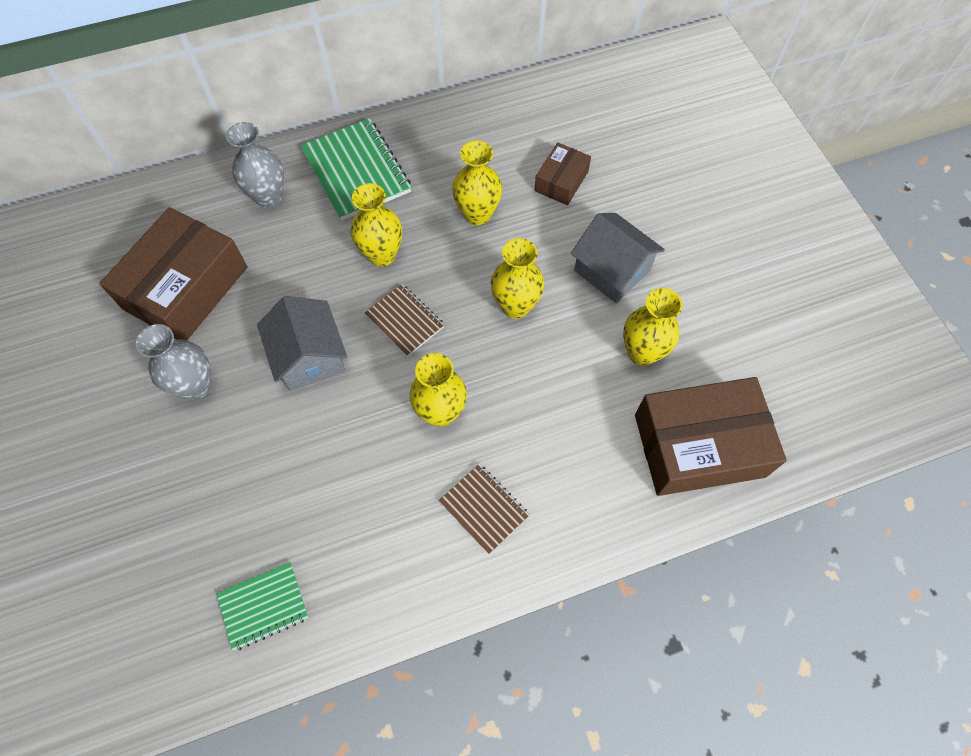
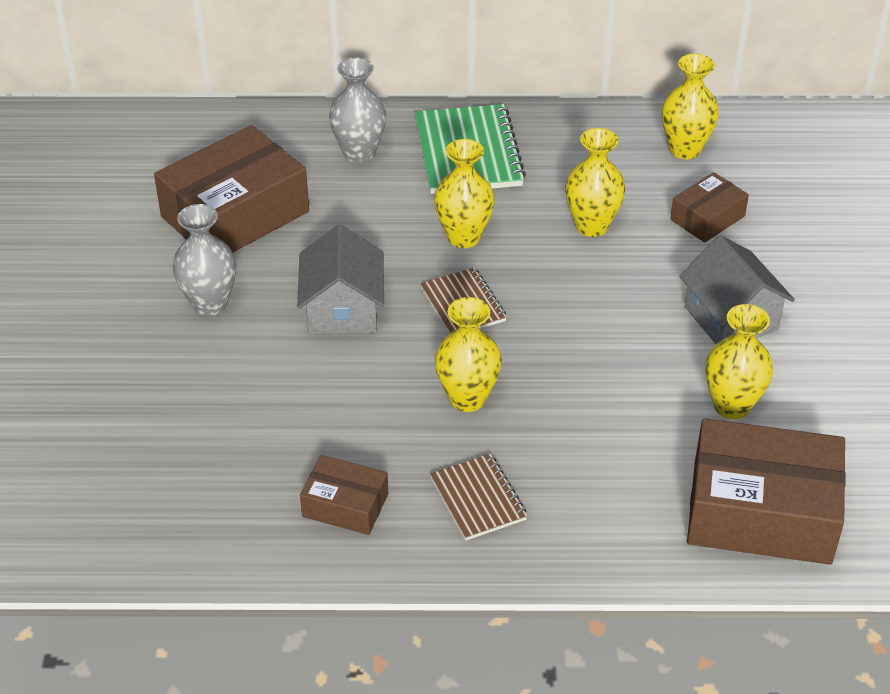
camera: 20 degrees right, 20 degrees down
green notebook [216,562,309,651] -> none
yellow vase [491,238,544,319] -> yellow vase moved to [662,54,719,159]
none -> brown box [300,455,388,535]

